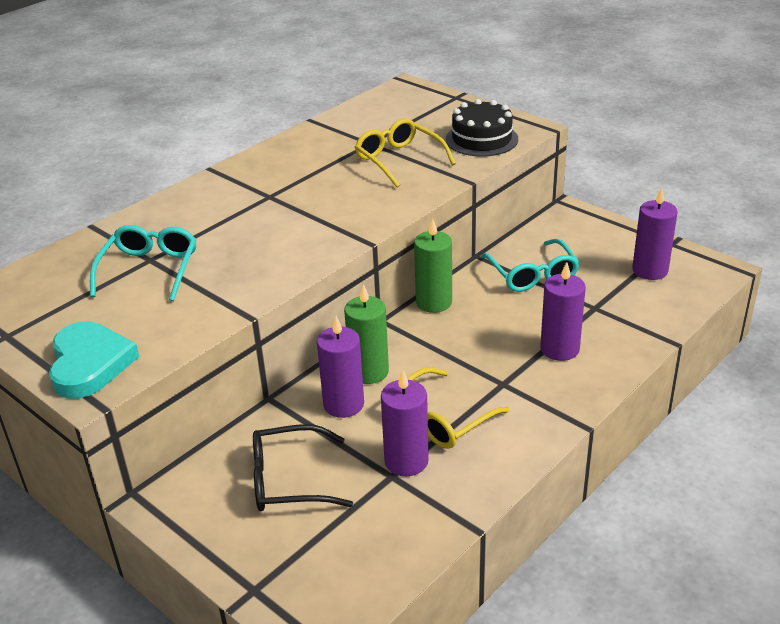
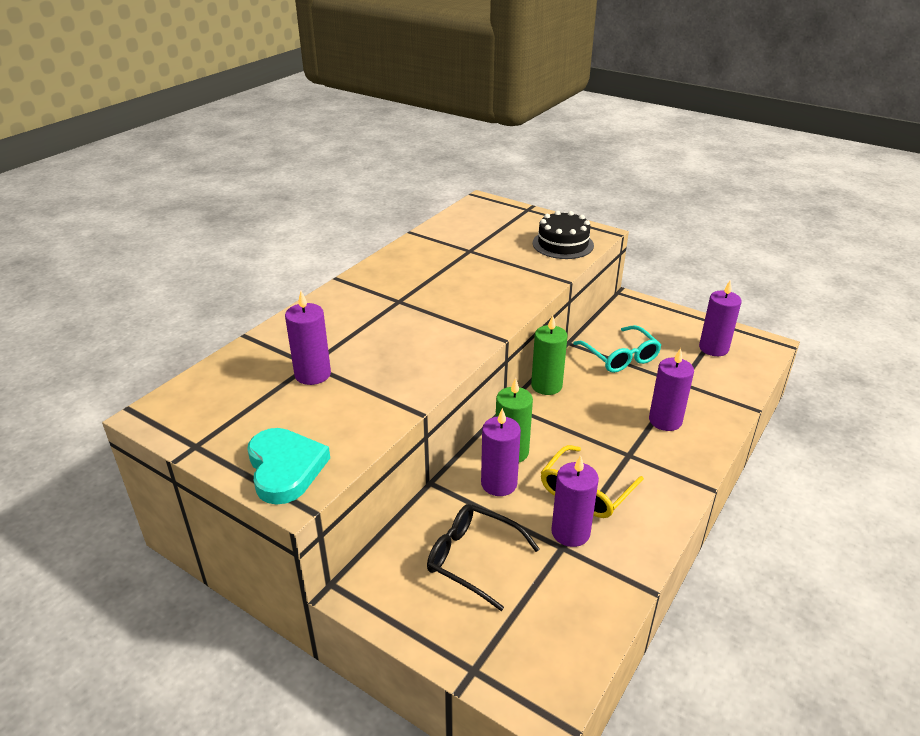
camera: 10 degrees left, 0 degrees up
turquoise glasses [90,225,197,301] -> purple candle [285,291,331,385]
black glasses [253,424,353,511] -> black glasses turned 45 degrees clockwise [427,504,540,611]
yellow glasses [355,118,456,187] -> none

